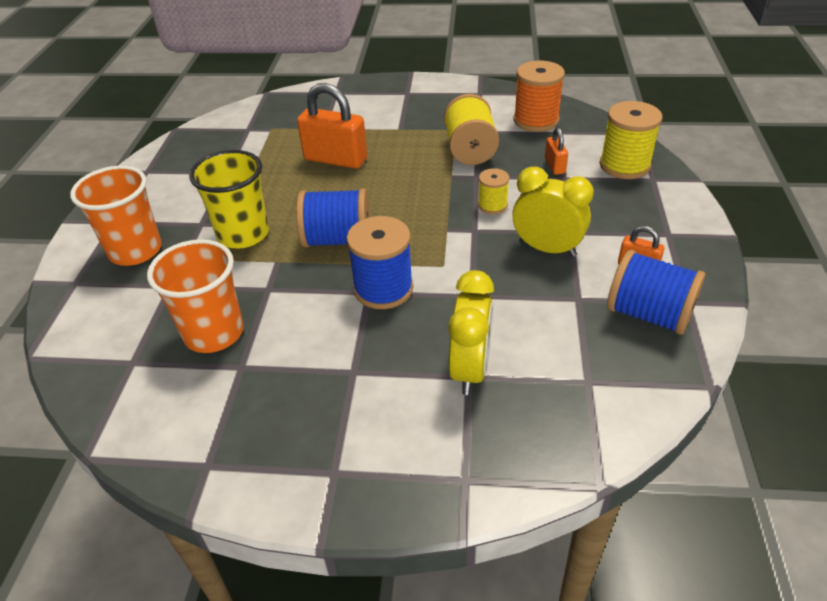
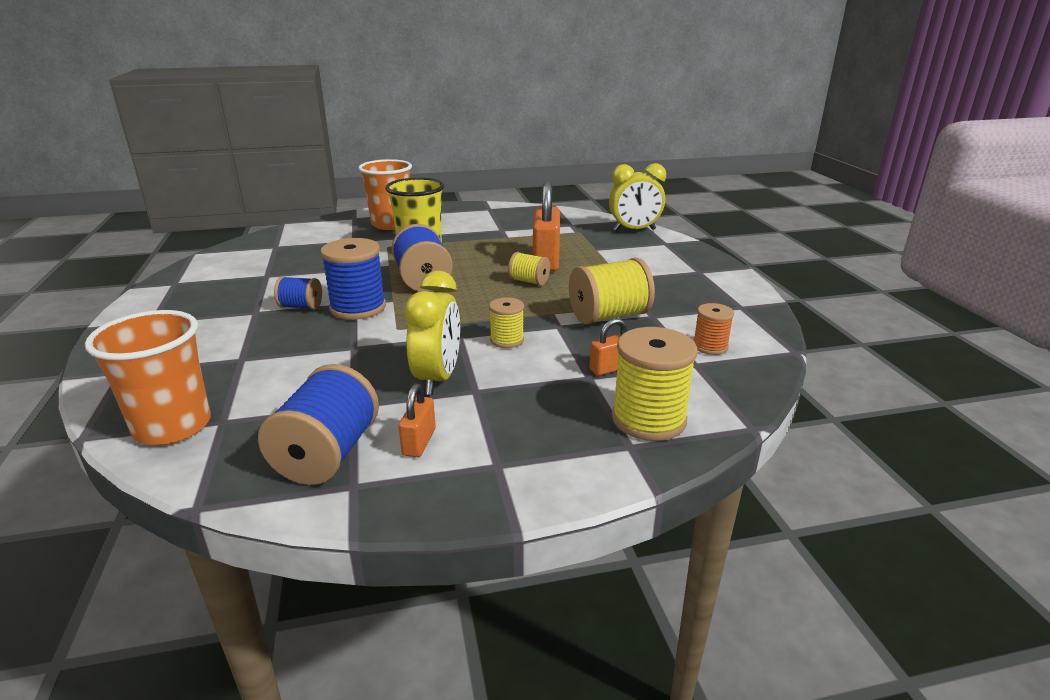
camera: 70 degrees right, 15 degrees down
orange cup [147,239,244,353] -> orange cup moved to [85,310,211,445]
yellow clock [448,270,494,395] -> yellow clock moved to [609,163,666,231]
orange spool [514,61,565,132] -> orange spool [693,303,734,355], size x0.56
none -> blue spool [274,276,322,310]
none -> yellow spool [508,252,550,286]

